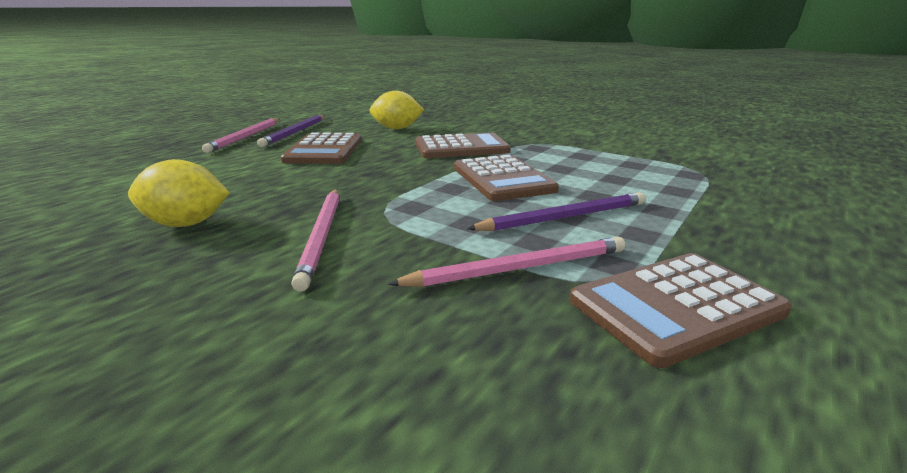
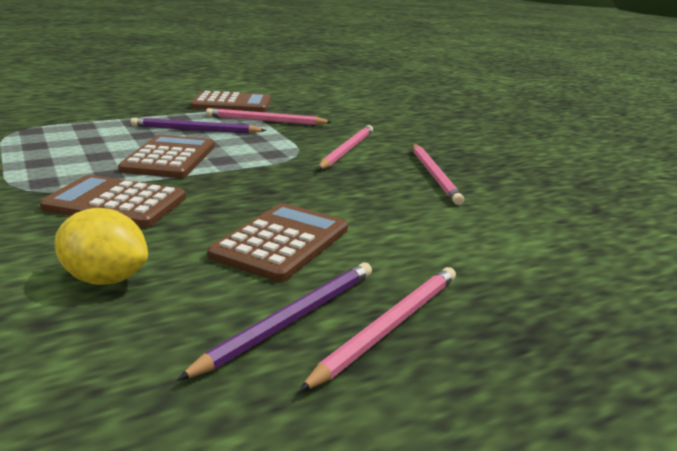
camera: 155 degrees left, 0 degrees up
yellow lemon [128,159,230,227] -> pink pencil [413,144,464,205]

